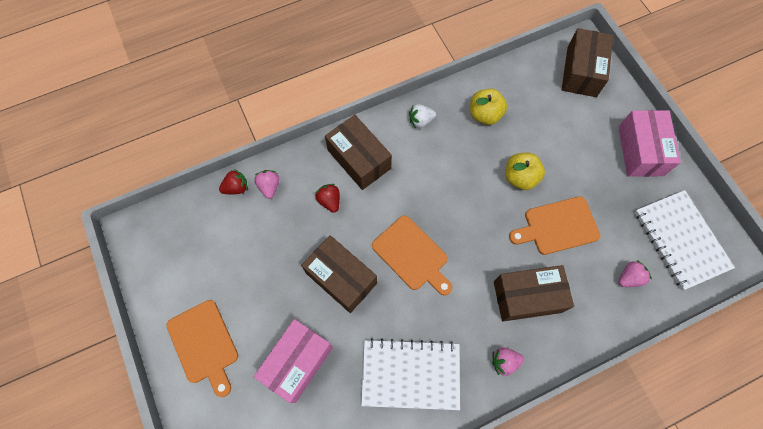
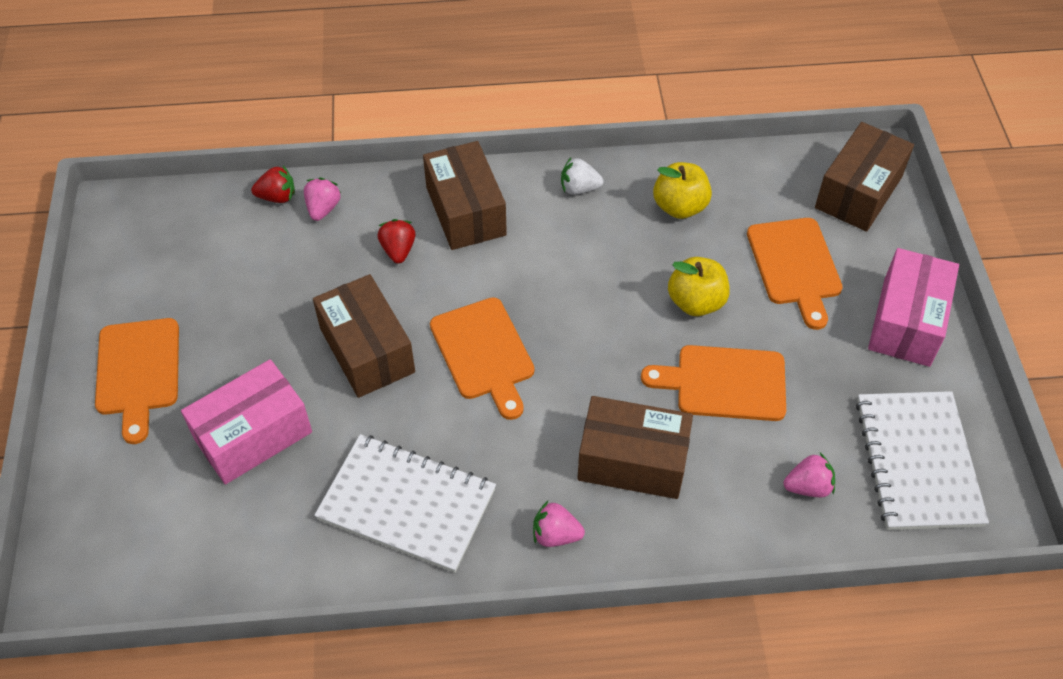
camera: 20 degrees right, 15 degrees down
none -> orange cutting board [747,218,843,330]

